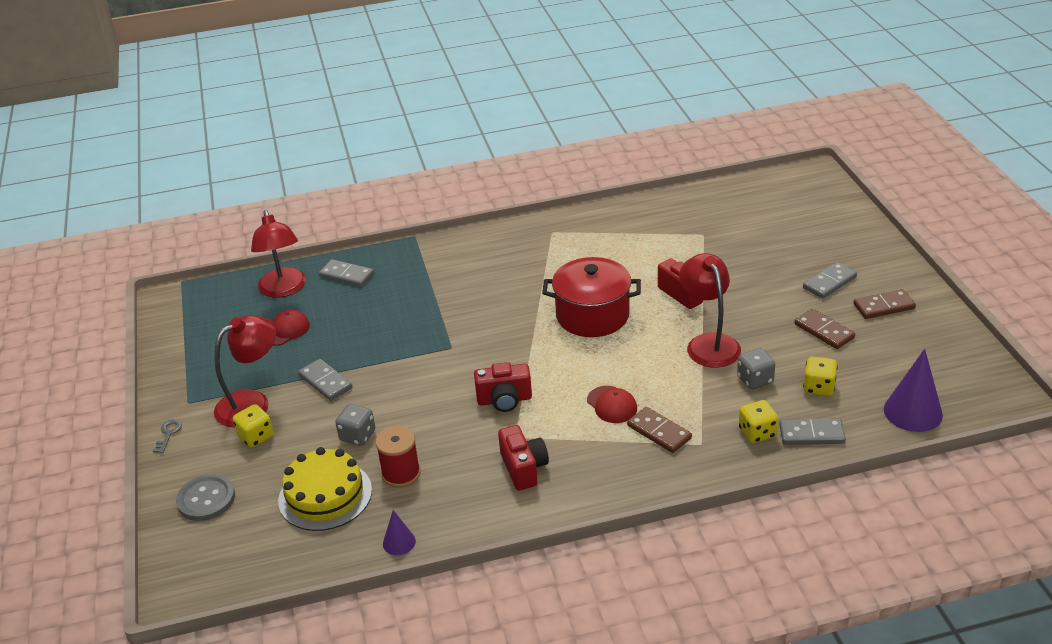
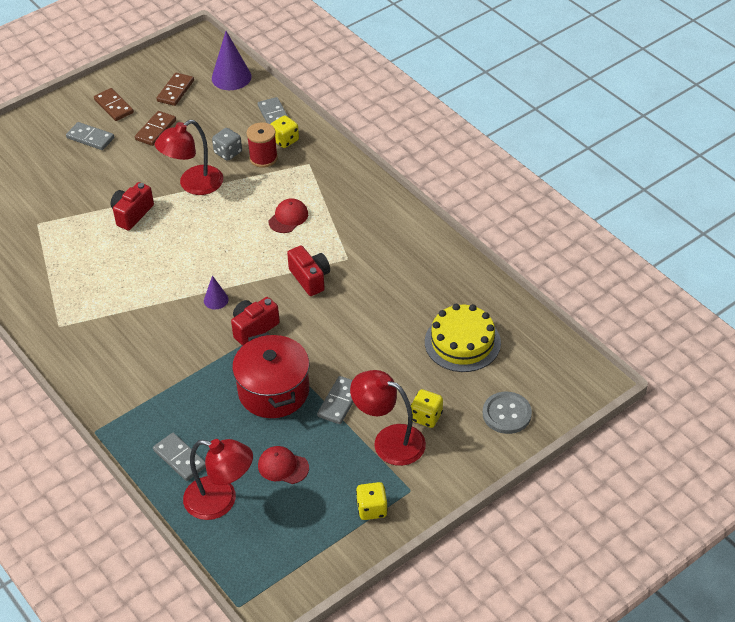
camera: 115 degrees left, 10 degrees up
grey key [153,419,182,453] -> none
red lamp [251,210,306,298] -> red lamp turned 60 degrees clockwise [183,439,253,520]
grey domino [319,259,374,287] -> grey domino turned 45 degrees counterclockwise [153,433,206,481]
grey dice [335,404,375,446] -> none
red spool [376,426,421,488] -> red spool moved to [247,122,278,167]
purple cone [383,510,416,555] -> purple cone moved to [204,275,229,310]
red camera [498,425,549,491] -> red camera moved to [231,297,280,346]
red pot [542,257,641,337] -> red pot moved to [232,332,309,418]
brown domino [627,407,692,453] -> brown domino moved to [156,73,194,106]
yellow dice [803,356,838,396] -> yellow dice moved to [356,482,388,520]

